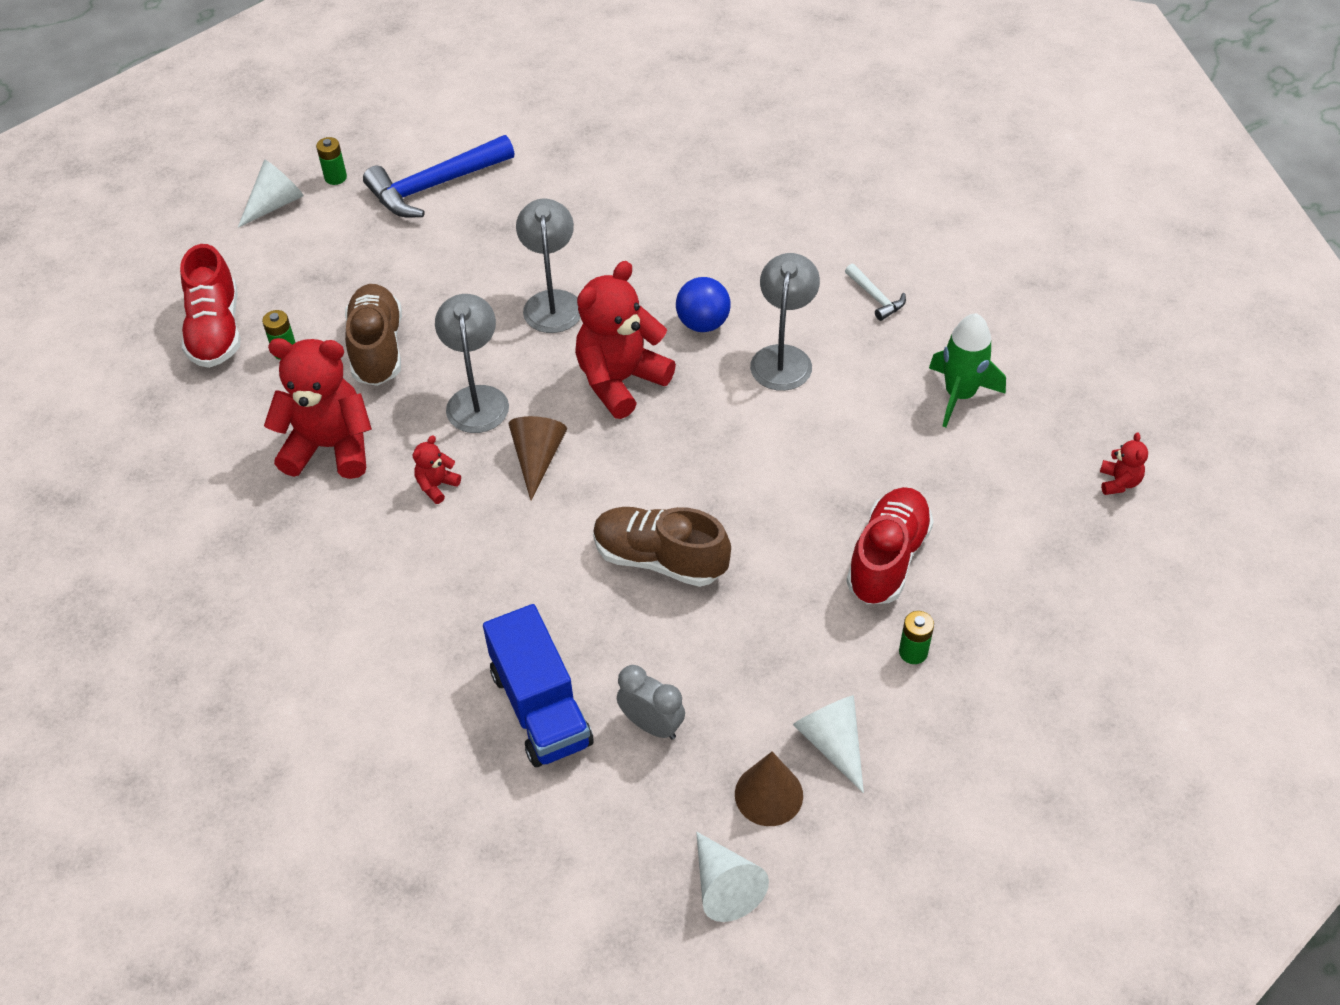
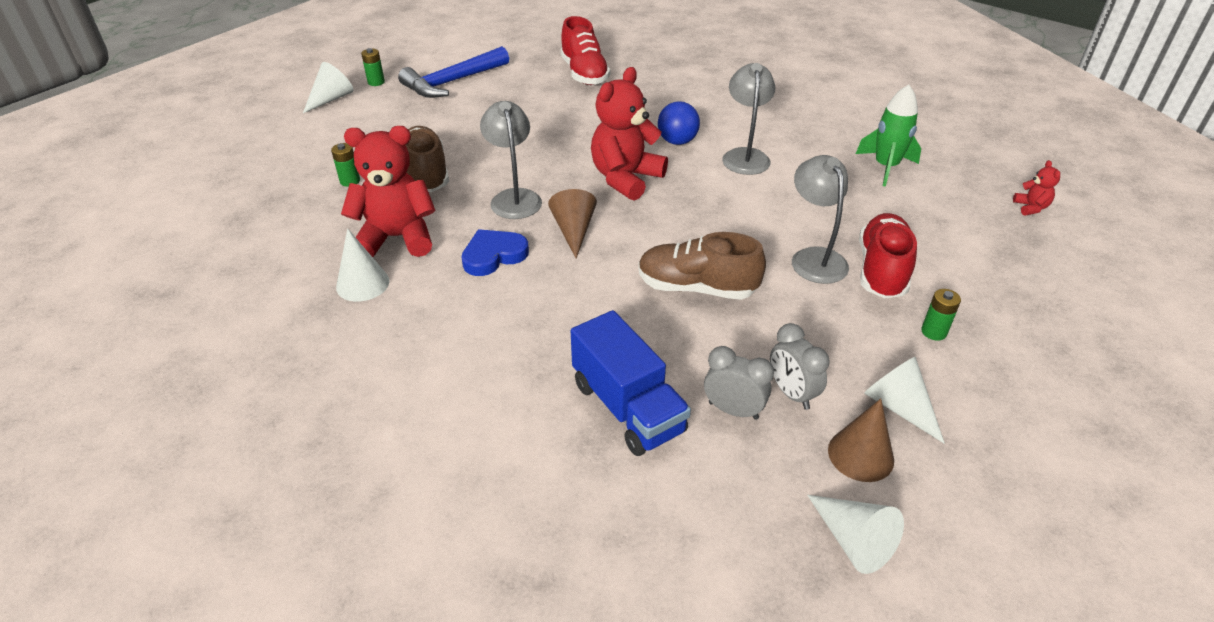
camera: 10 degrees left, 10 degrees down
red shoe [180,244,241,368] -> red shoe moved to [560,16,610,85]
red teddy bear [413,435,461,504] -> blue heart [461,229,529,276]
grey lamp [516,198,581,333] -> grey lamp moved to [792,155,849,284]
white hammer [845,264,906,321] -> none
none -> white cone [336,228,390,302]
none -> grey clock [770,323,830,410]

